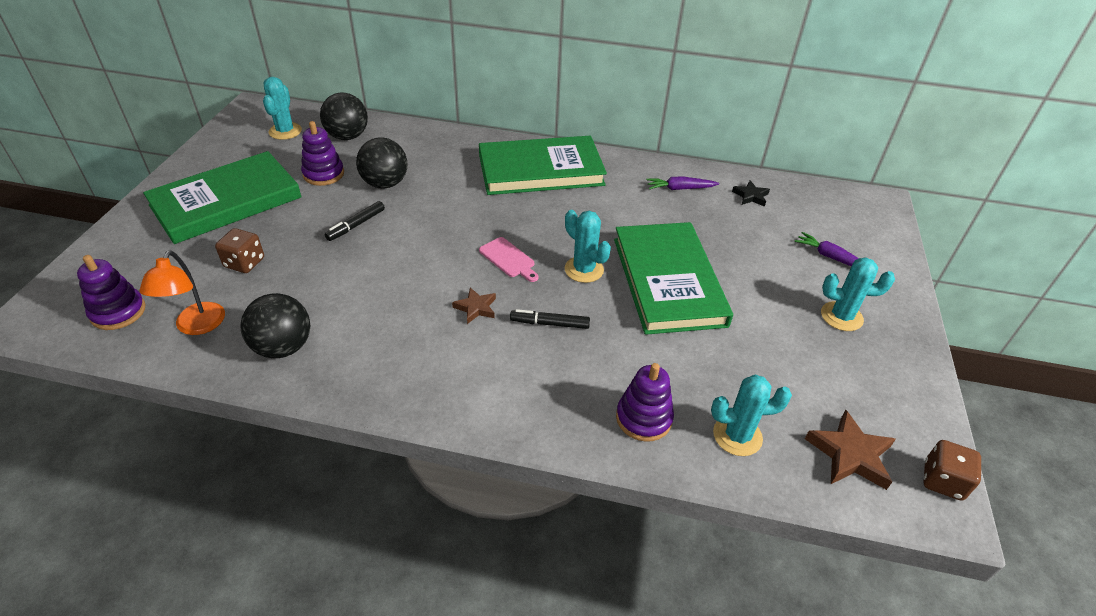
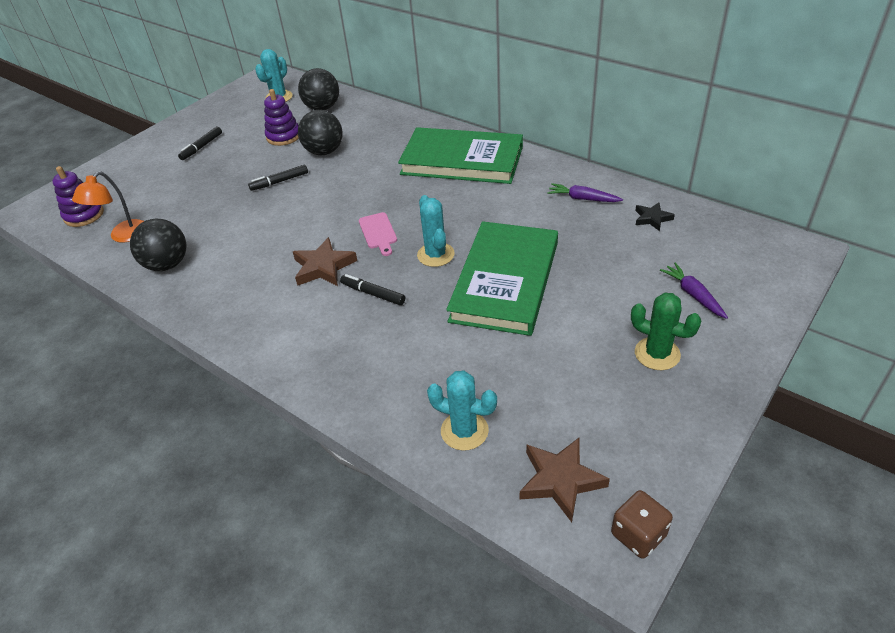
camera: 30 degrees right, 0 degrees up
green book [143,151,301,244] -> black marker [178,127,222,160]
brown dice [215,228,264,273] -> none
brown star [452,287,496,324] -> brown star [293,237,357,286], size x1.63
purple stacking toy [616,363,674,442] -> none
turquoise cactus [821,257,895,331] -> green cactus [631,293,701,370]

